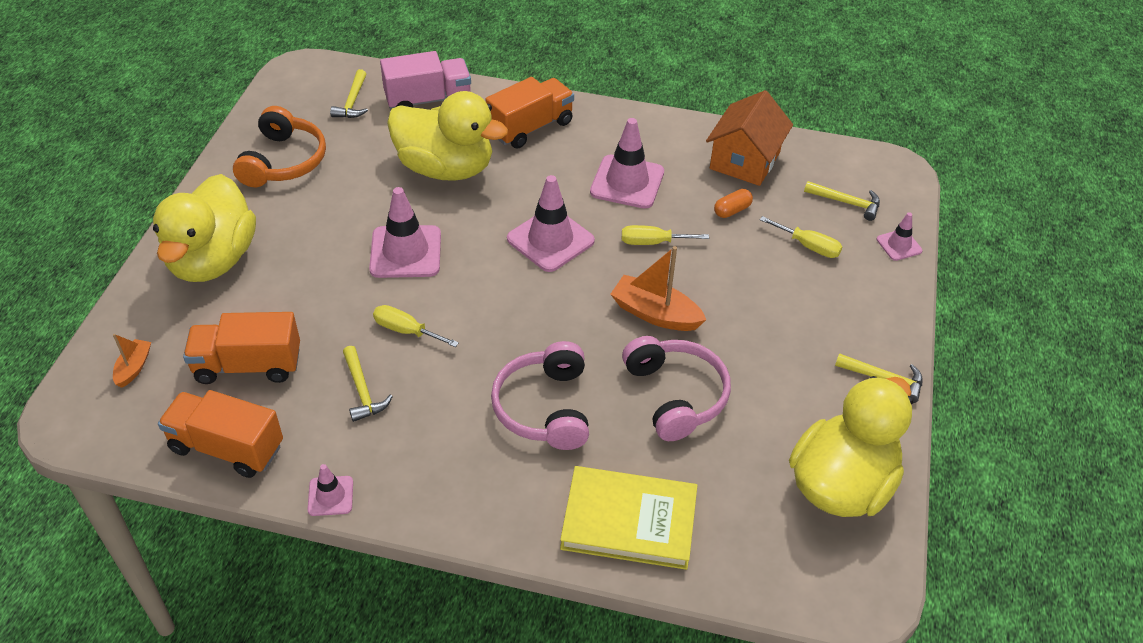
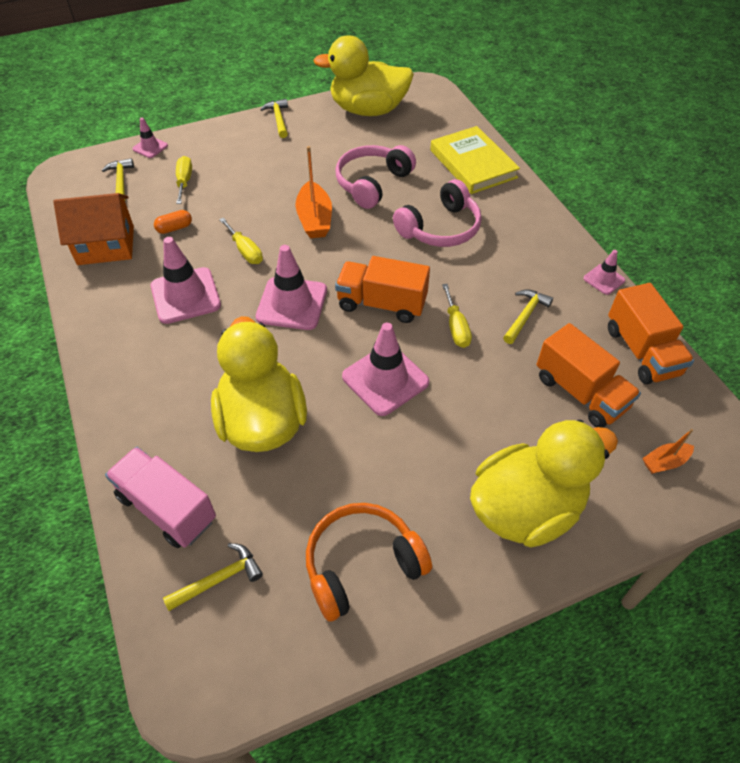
camera: 125 degrees left, 5 degrees up
orange truck [486,77,574,149] -> orange truck moved to [335,256,430,323]
orange capsule [714,189,753,218] -> orange capsule turned 45 degrees counterclockwise [154,210,192,234]

